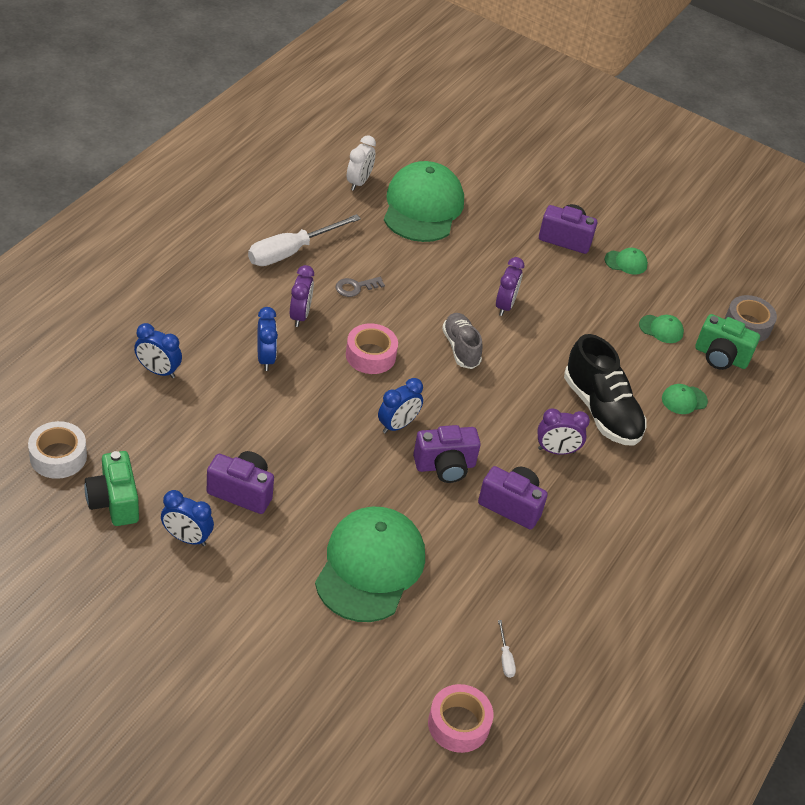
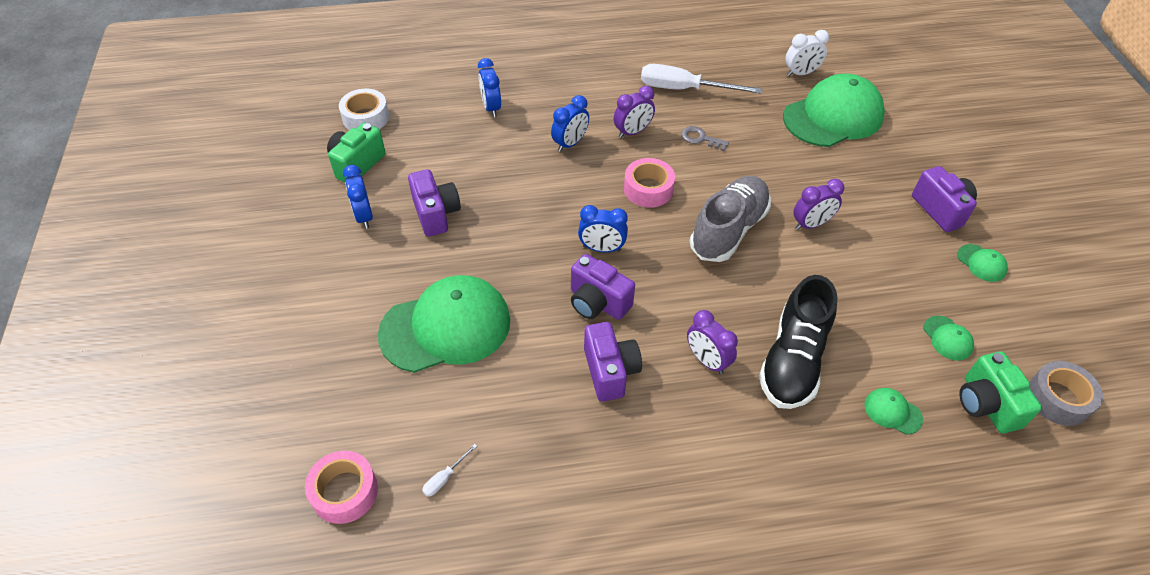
camera: 55 degrees right, 5 degrees up
grey shoe [442,313,482,369] -> grey shoe [690,176,771,262], size x1.61

